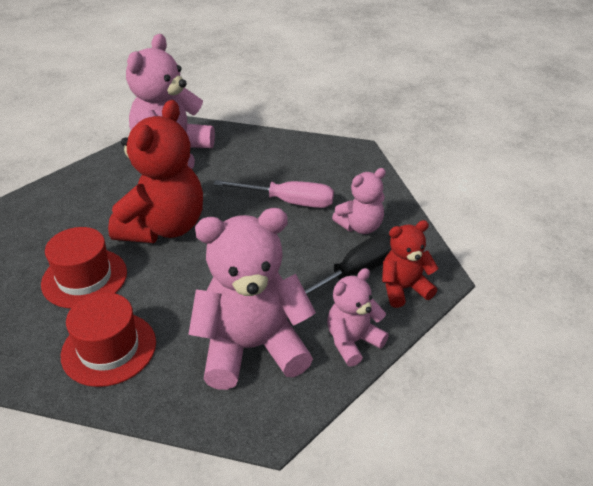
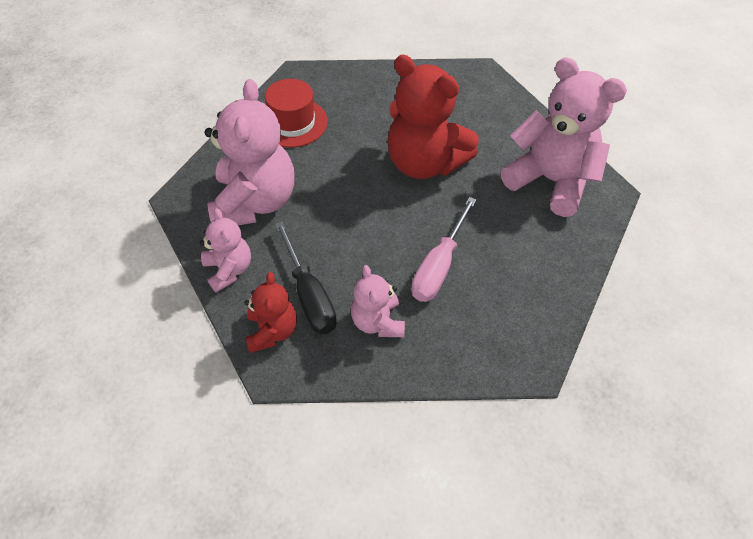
camera: 105 degrees right, 15 degrees up
red hat [41,227,127,308] -> none

